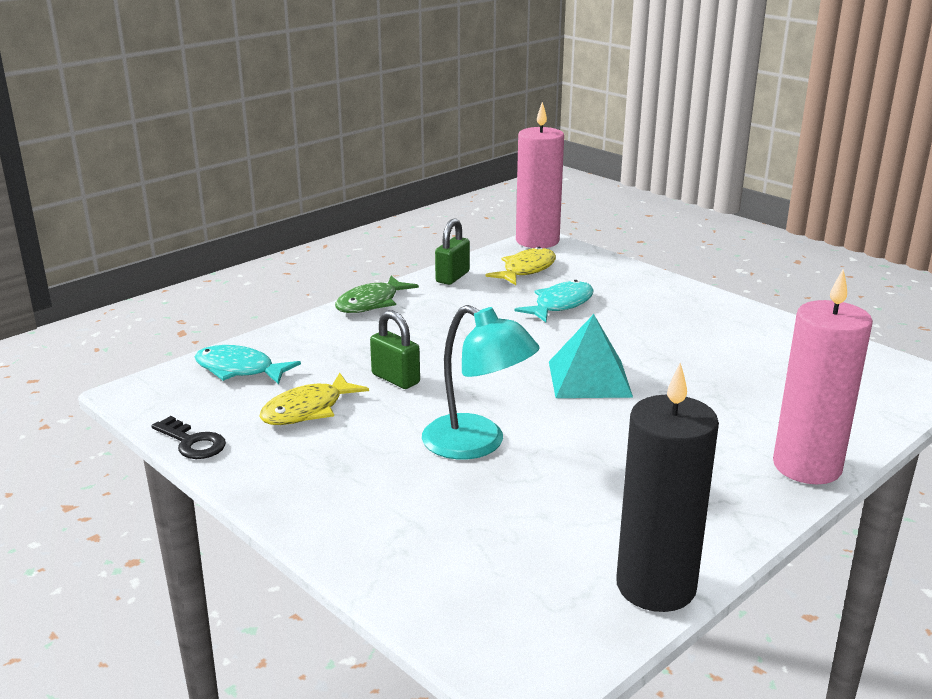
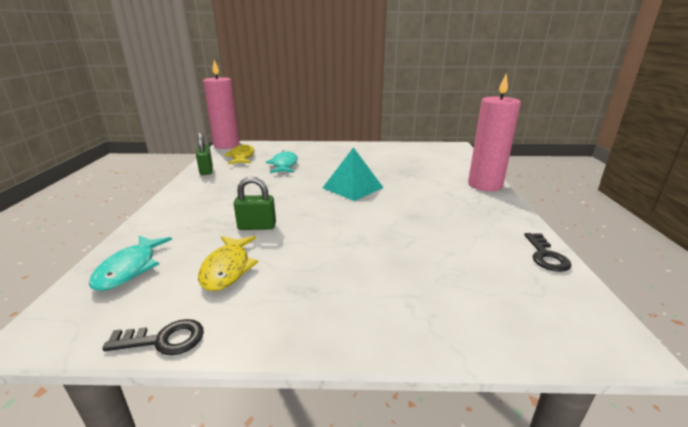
camera: 45 degrees left, 0 degrees up
turquoise fish [194,345,301,384] -> turquoise fish turned 60 degrees counterclockwise [89,236,172,291]
green fish [335,276,419,313] -> none
turquoise lamp [422,305,540,459] -> none
black candle [616,363,719,612] -> black key [524,233,572,272]

